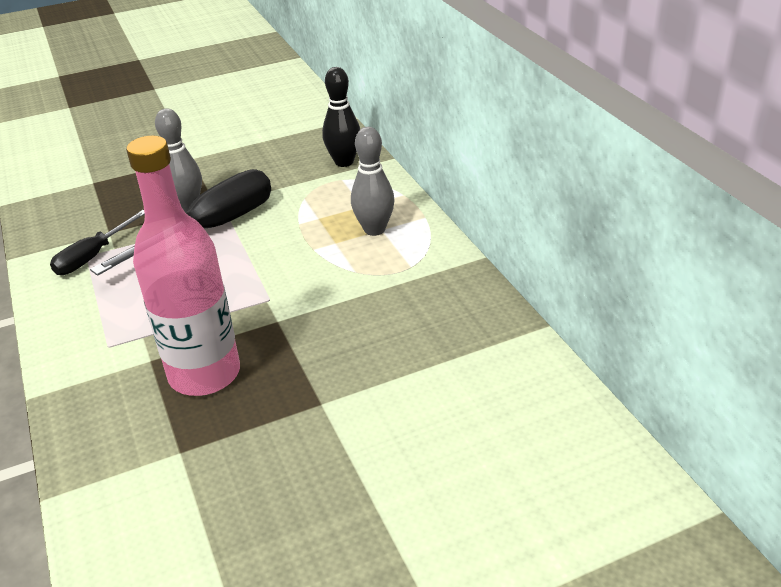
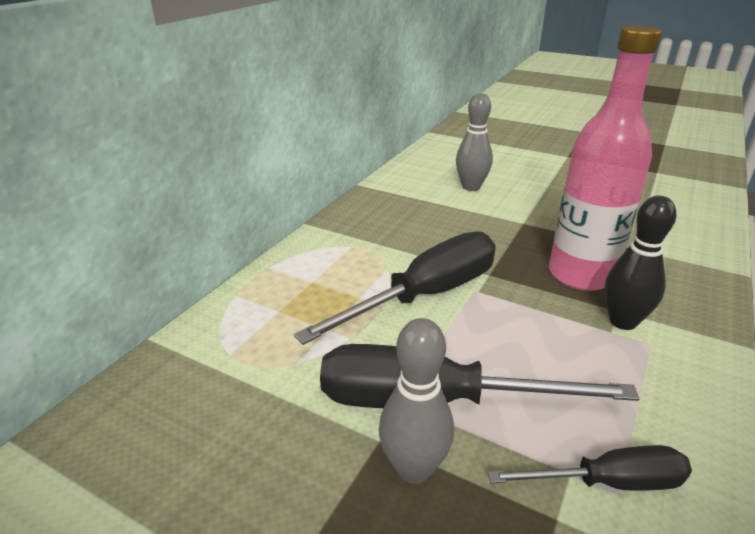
camera: 130 degrees left, 5 degrees down
black bowling pin [322,67,360,167] -> black bowling pin moved to [604,195,677,330]
grey bowling pin [351,127,395,236] -> grey bowling pin moved to [456,93,493,191]
none -> black screwdriver [294,231,496,345]

